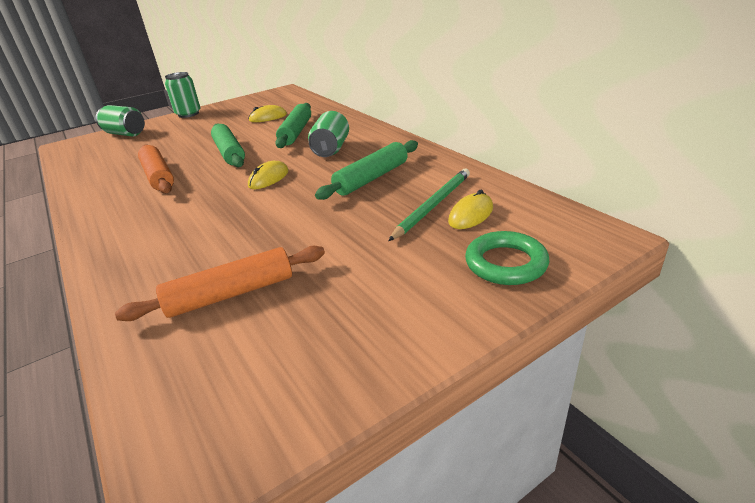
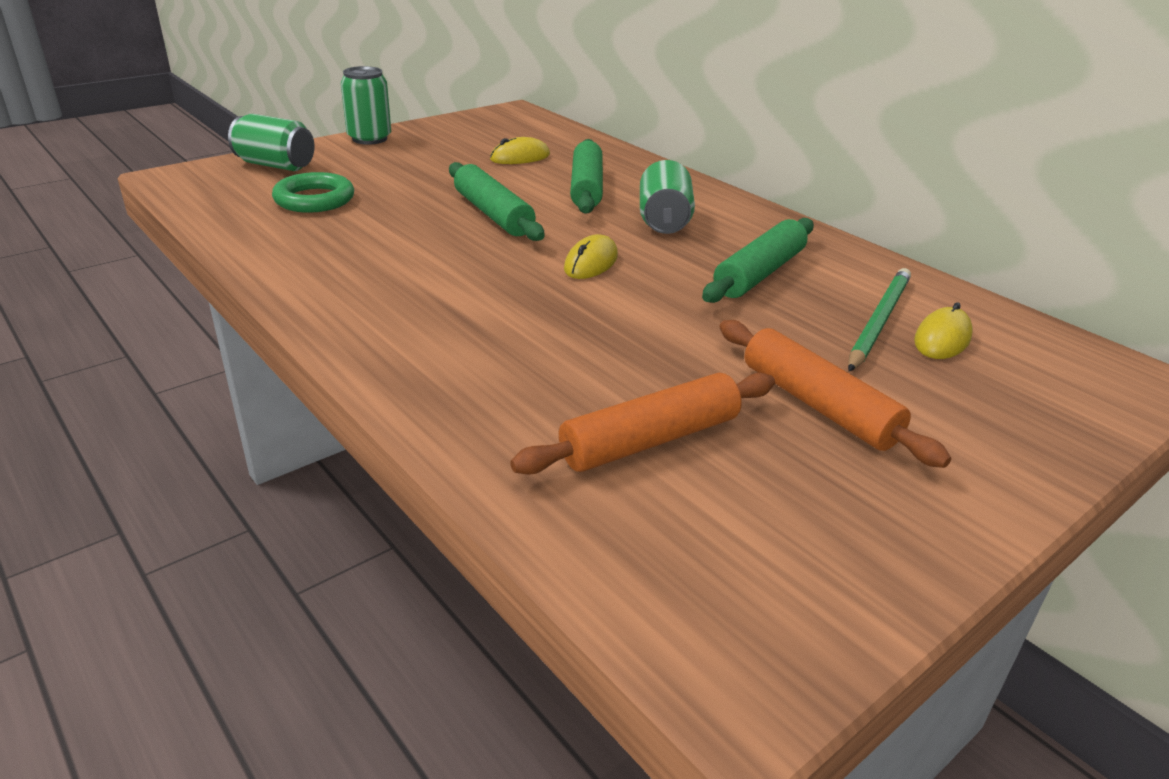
camera: 10 degrees left, 0 degrees up
orange rolling pin [138,144,174,194] -> orange rolling pin moved to [719,320,951,468]
green ring [465,231,549,285] -> green ring moved to [272,172,354,213]

